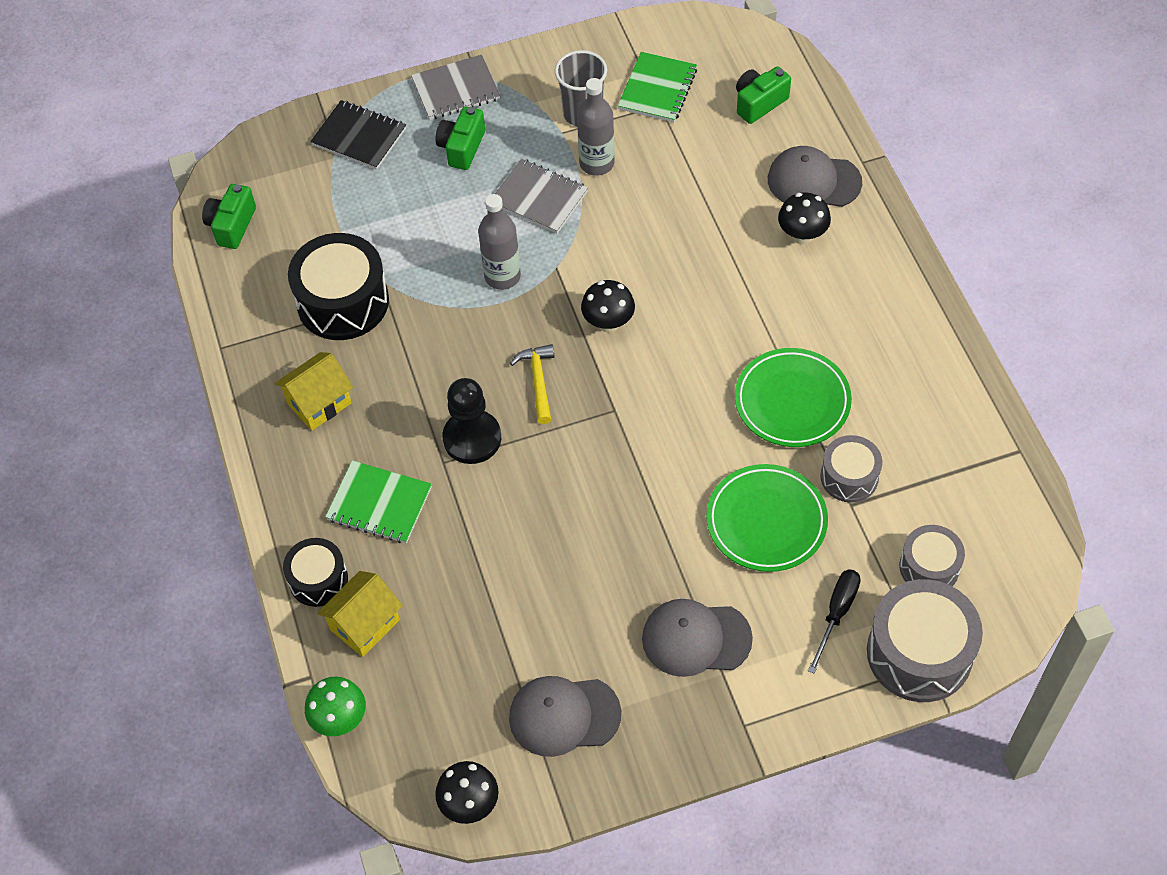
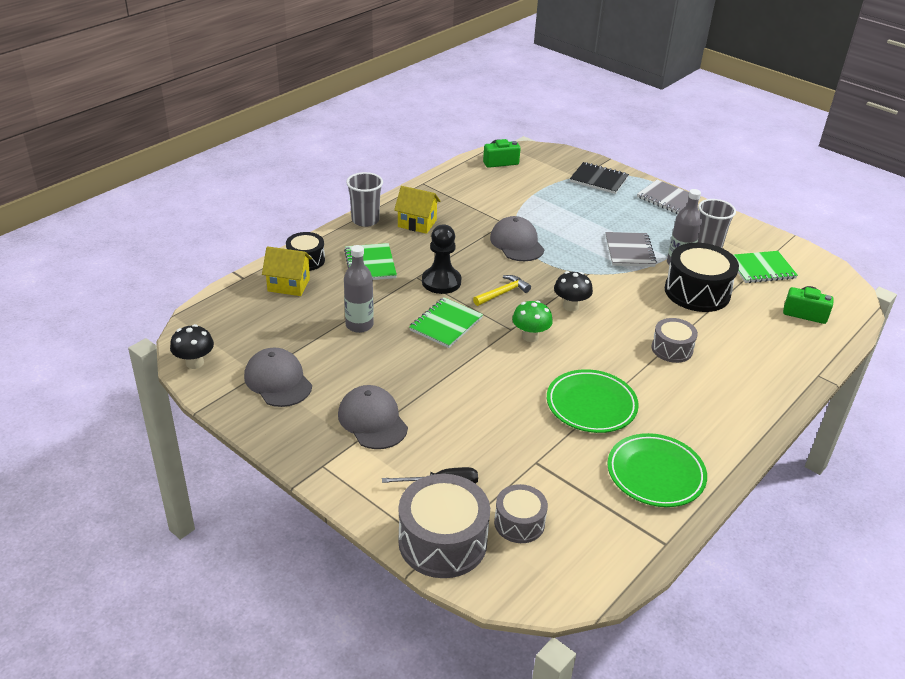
camera: 55 degrees right, 20 degrees down
black drum [288,233,389,340] -> black drum moved to [665,243,739,312]
green mushroom [305,677,366,736] -> green mushroom moved to [512,300,553,342]
black notebook [310,100,406,170] -> black notebook turned 60 degrees counterclockwise [570,162,629,194]
green camera [436,106,485,170] -> none
grey bottle [478,194,521,290] -> grey bottle moved to [344,245,374,333]
green plate [706,464,828,572] -> green plate moved to [608,433,707,507]
grey cap [768,146,862,207] -> grey cap moved to [490,216,545,261]
black mushroom [778,193,831,245] -> none
grey drum [820,435,882,503] -> grey drum moved to [652,318,698,363]
none -> grey cup [346,172,383,227]
none -> green notebook [409,297,483,348]

